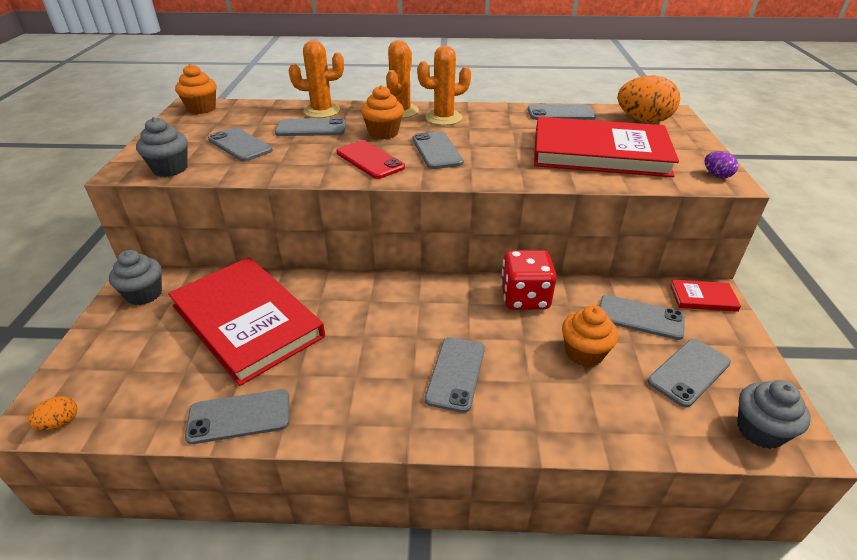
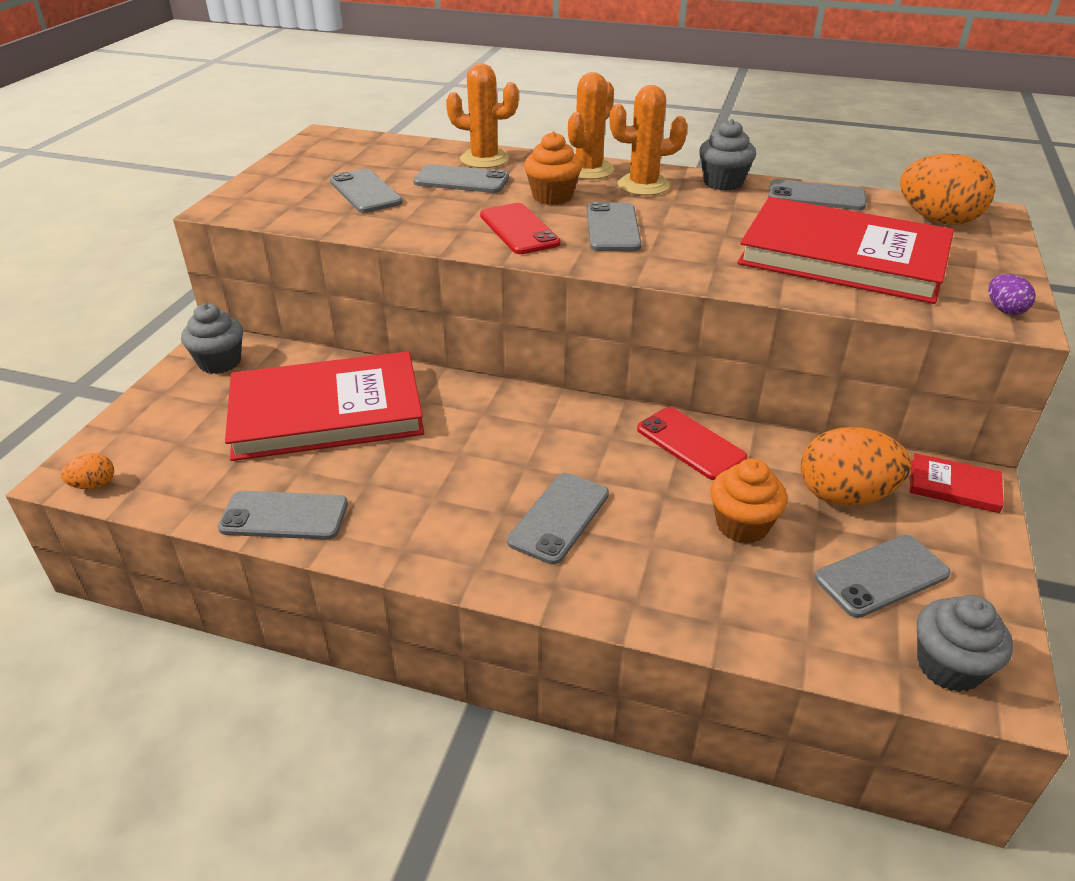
camera: 15 degrees right, 0 degrees up
grey cupcake [136,117,188,177] -> grey cupcake moved to [699,119,756,191]
red book [168,257,325,386] -> red book turned 75 degrees counterclockwise [225,351,424,461]
orange cupcake [175,64,217,114] -> none
red dice [501,250,557,310] -> red phone [637,407,747,480]
grey phone [599,295,685,340] -> orange egg [801,427,911,506]

